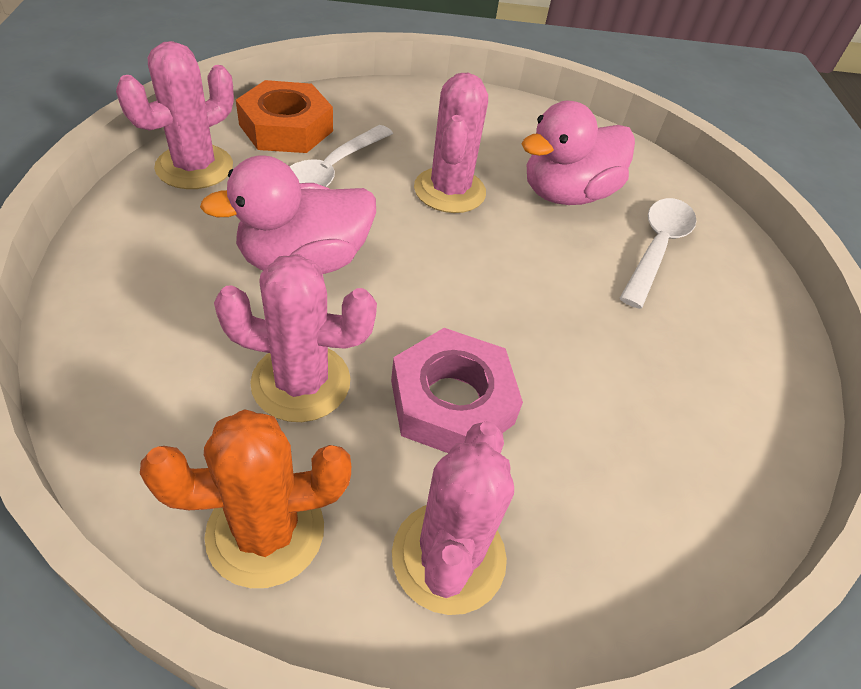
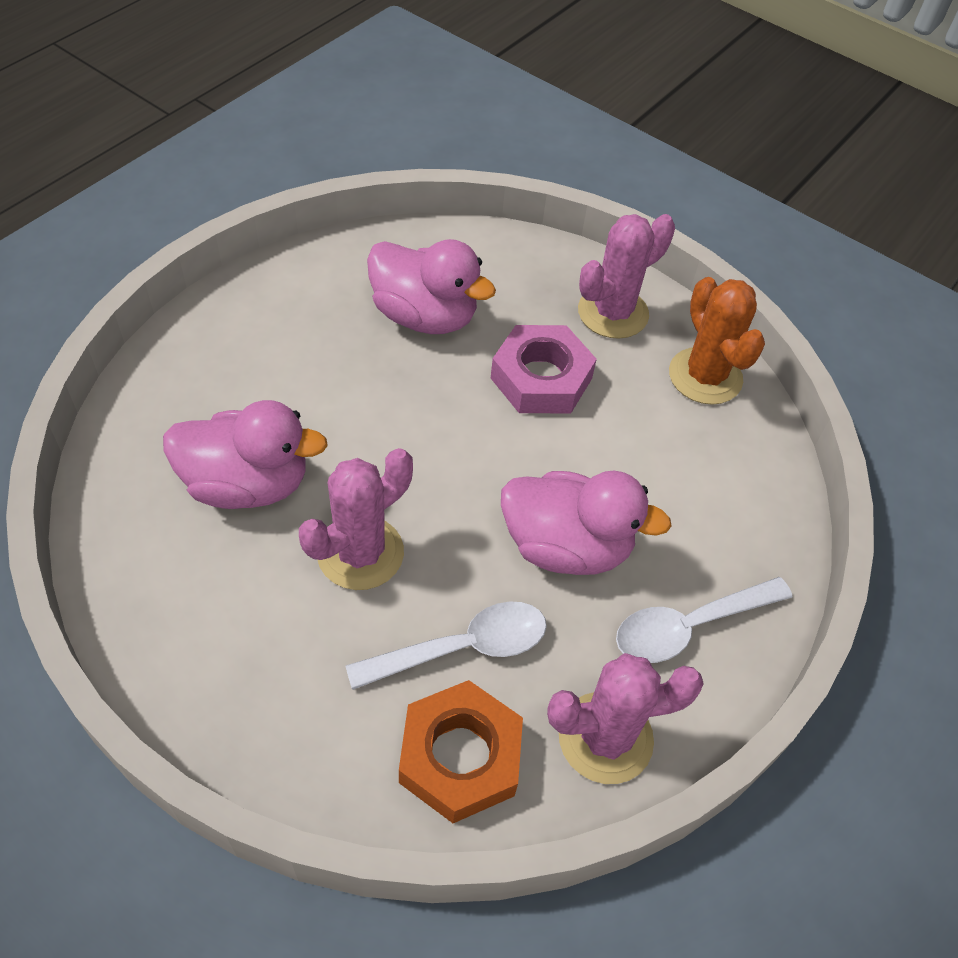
camera: 140 degrees left, 5 degrees up
orange cactus [140,409,351,588] -> orange cactus turned 45 degrees clockwise [669,277,765,405]
pink cactus [214,254,377,422] -> none
white spoon [620,198,696,309] -> white spoon moved to [616,577,792,663]
none -> pink duck [367,239,496,334]

